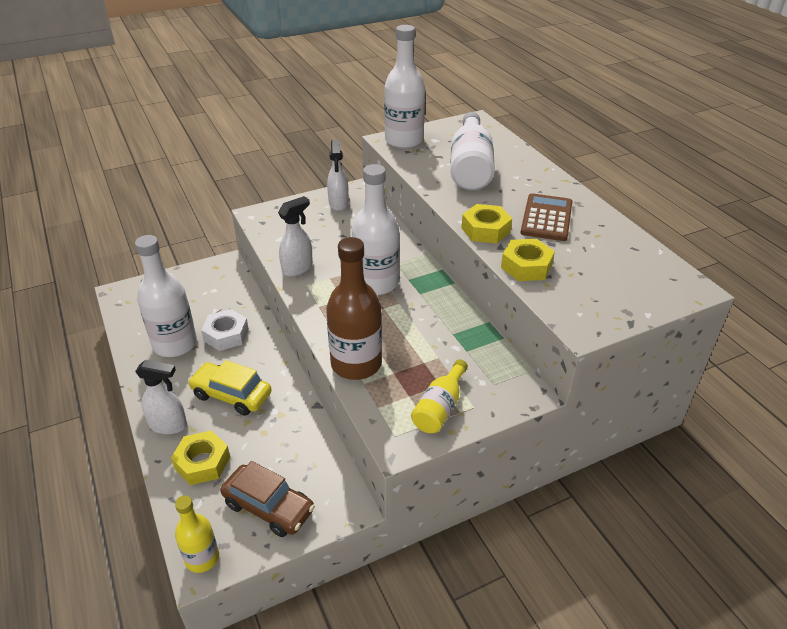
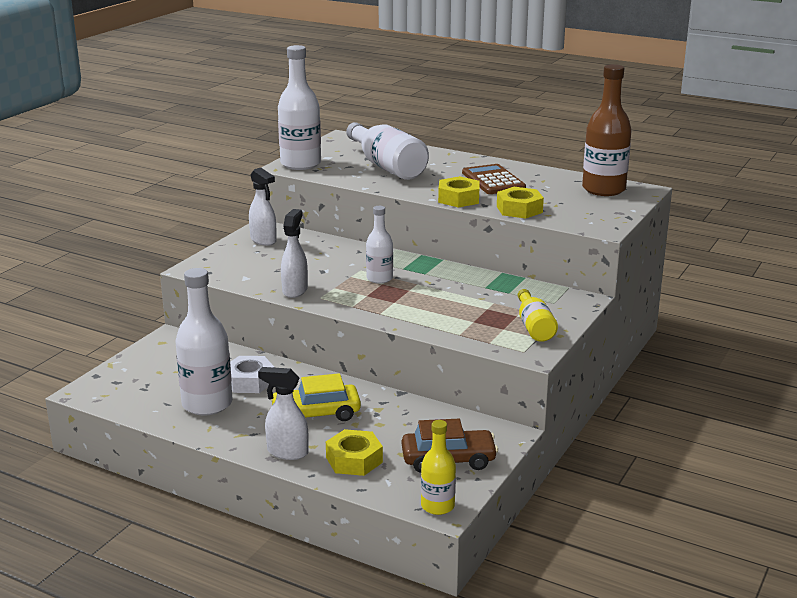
camera: 35 degrees left, 15 degrees down
white spray bottle [135,360,187,434] -> white spray bottle turned 135 degrees counterclockwise [258,367,309,460]
brown bottle [326,237,382,380] -> brown bottle moved to [582,64,632,196]
white bottle [352,164,399,295] -> white bottle [366,206,393,284], size x0.58

